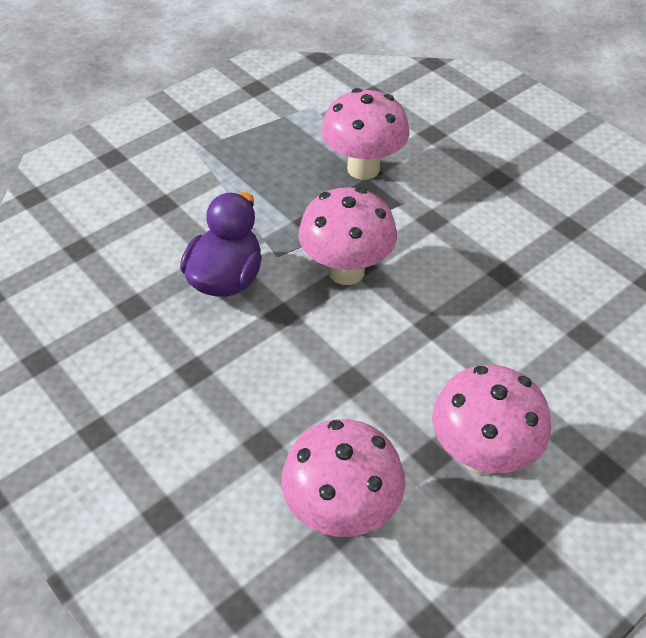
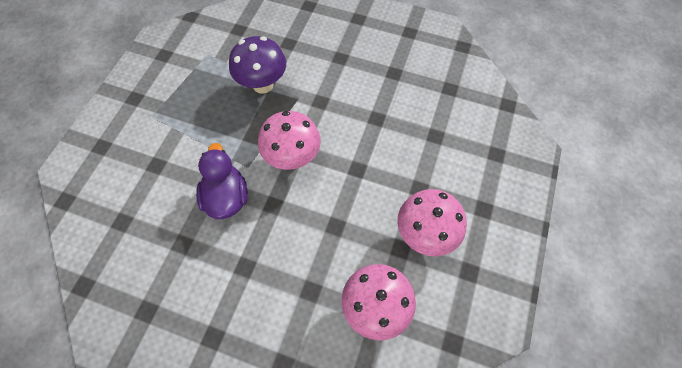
camera: 30 degrees left, 15 degrees up
pink mushroom [321,88,410,180] -> purple mushroom [229,36,286,94]

